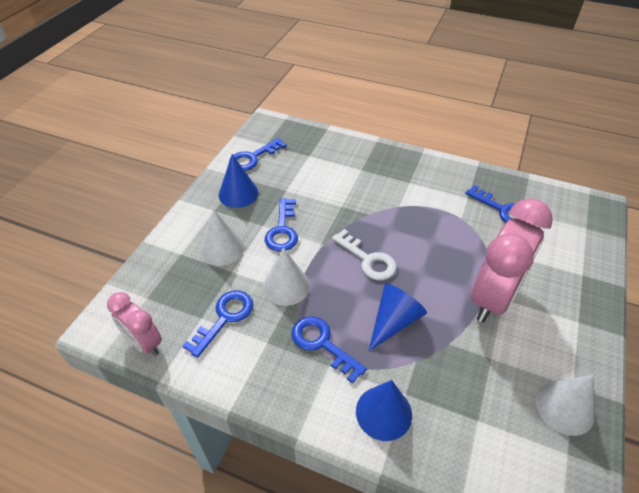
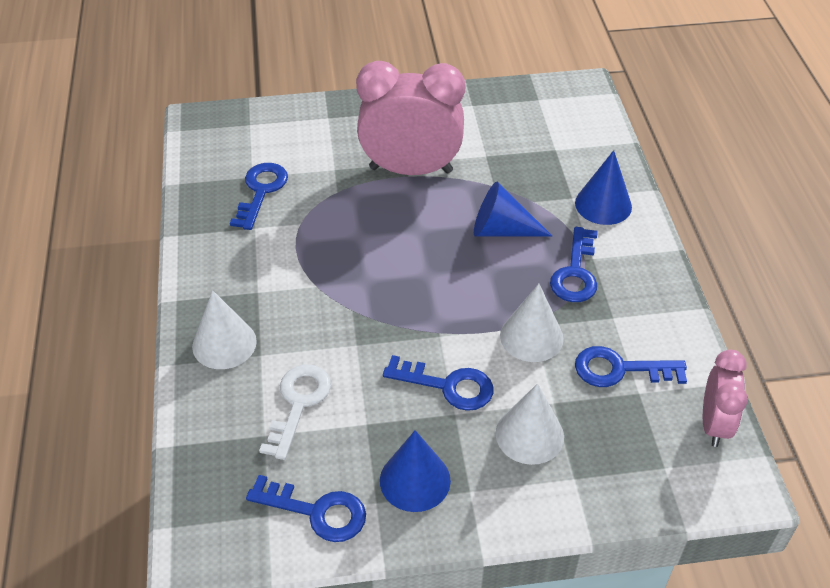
camera: 120 degrees left, 0 degrees up
blue key [265,198,298,252] -> blue key turned 45 degrees clockwise [383,355,494,411]
white key [332,229,397,280] -> white key moved to [259,365,331,460]
white cone [536,374,594,436] -> white cone moved to [192,290,257,369]

